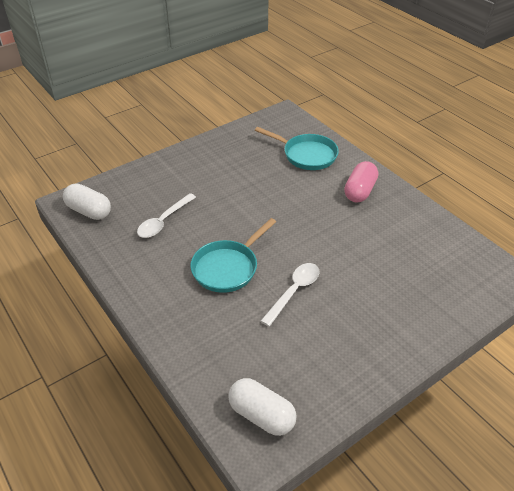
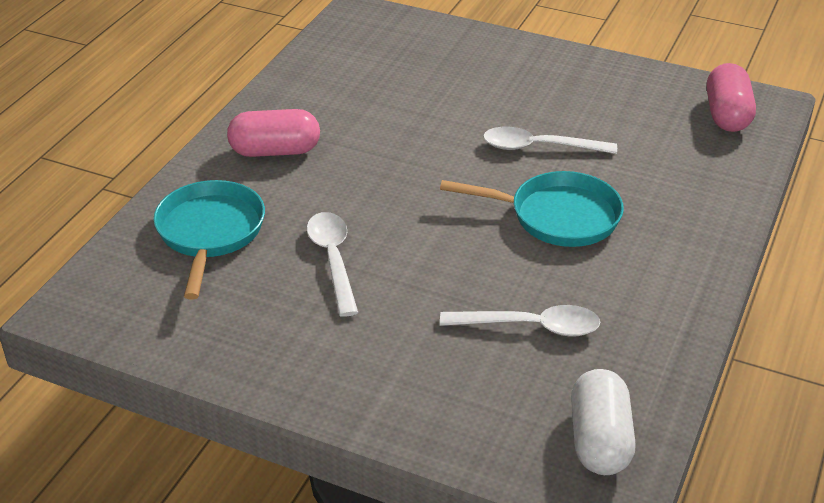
camera: 120 degrees left, 5 degrees down
white capsule [228,378,297,436] -> pink capsule [707,63,756,132]
none -> white spoon [307,212,358,317]

